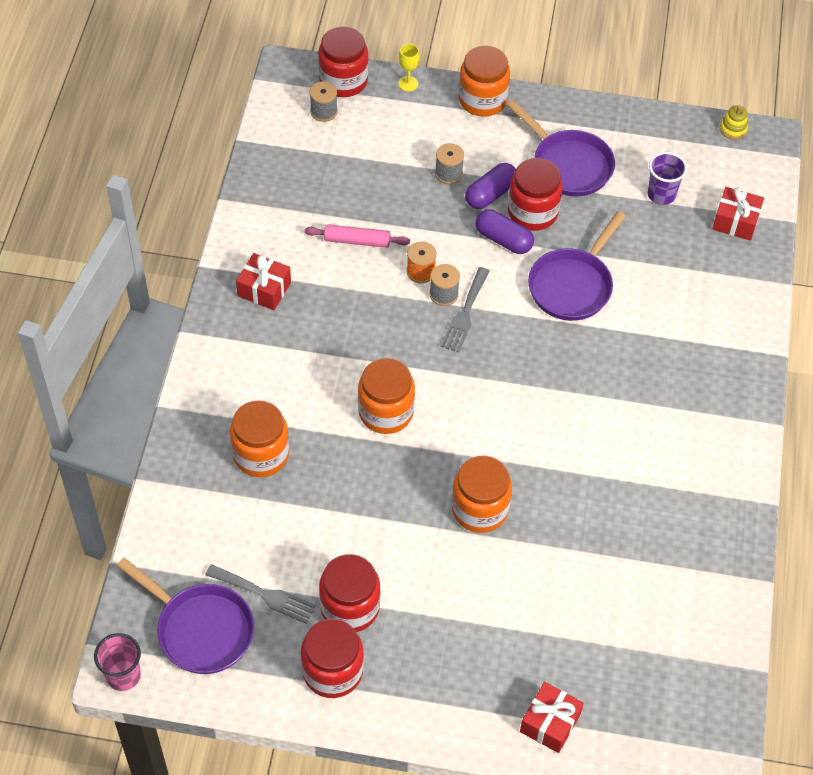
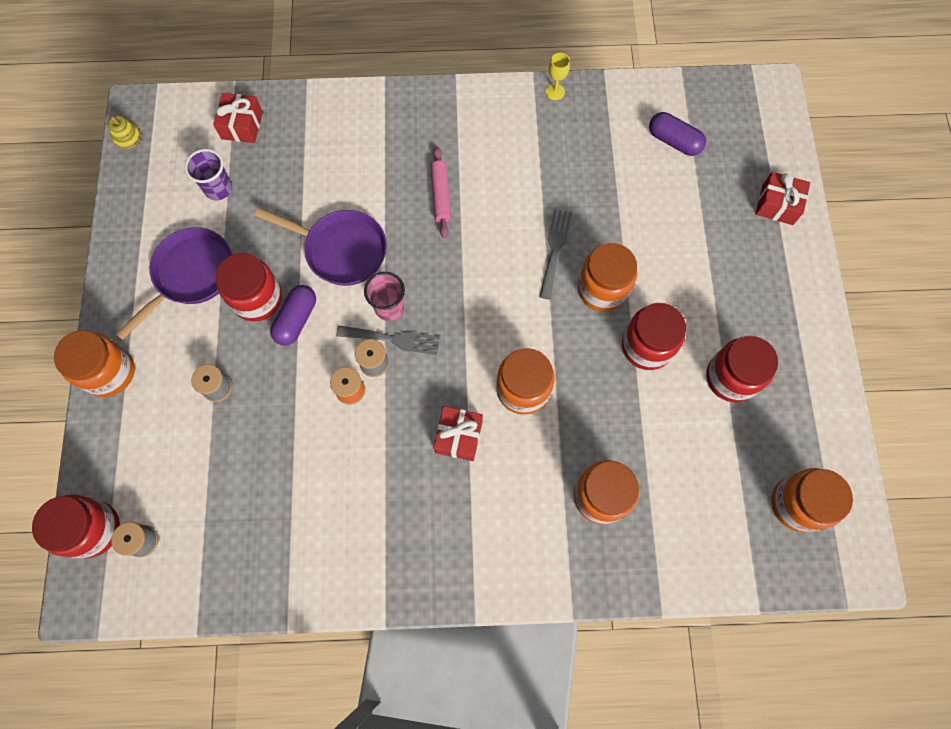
camera: 100 degrees left, 15 degrees up
pink cup [94,633,141,691] -> pink cup moved to [364,272,405,321]
purple pan [117,558,254,674] -> orange jar [771,468,853,532]
grey fork [205,564,316,624] -> grey fork moved to [539,209,572,300]
red gift [236,253,291,310] -> red gift moved to [434,406,483,461]
red jar [301,619,364,698] -> red jar moved to [622,303,686,370]
pink rolling pin [304,224,410,248] -> pink rolling pin moved to [430,147,451,238]
yellow goblet [398,44,420,91] -> yellow goblet moved to [546,53,570,100]
purple capsule [465,163,516,209] -> purple capsule moved to [649,112,706,156]

